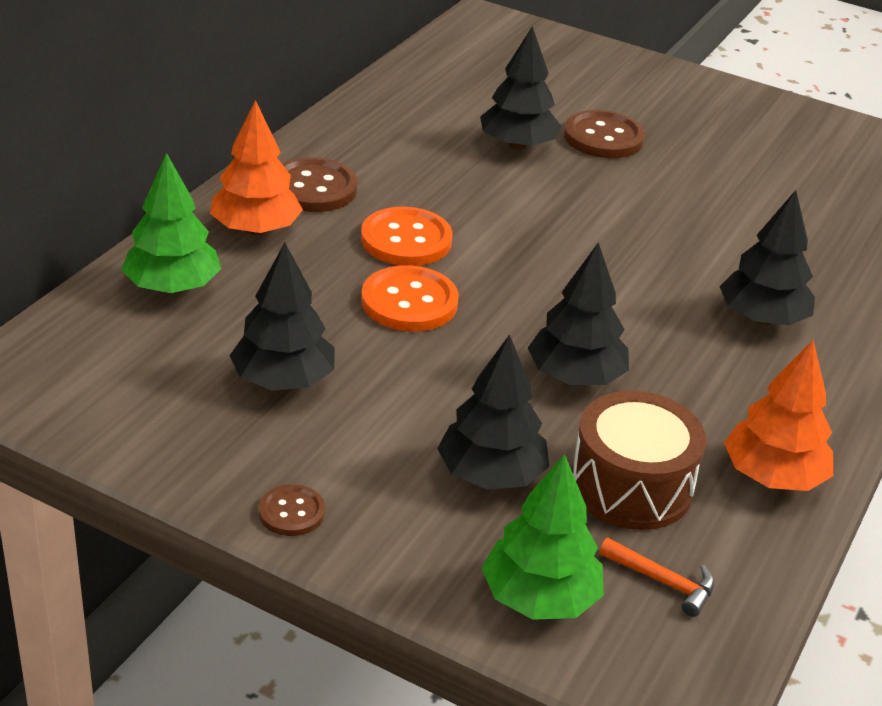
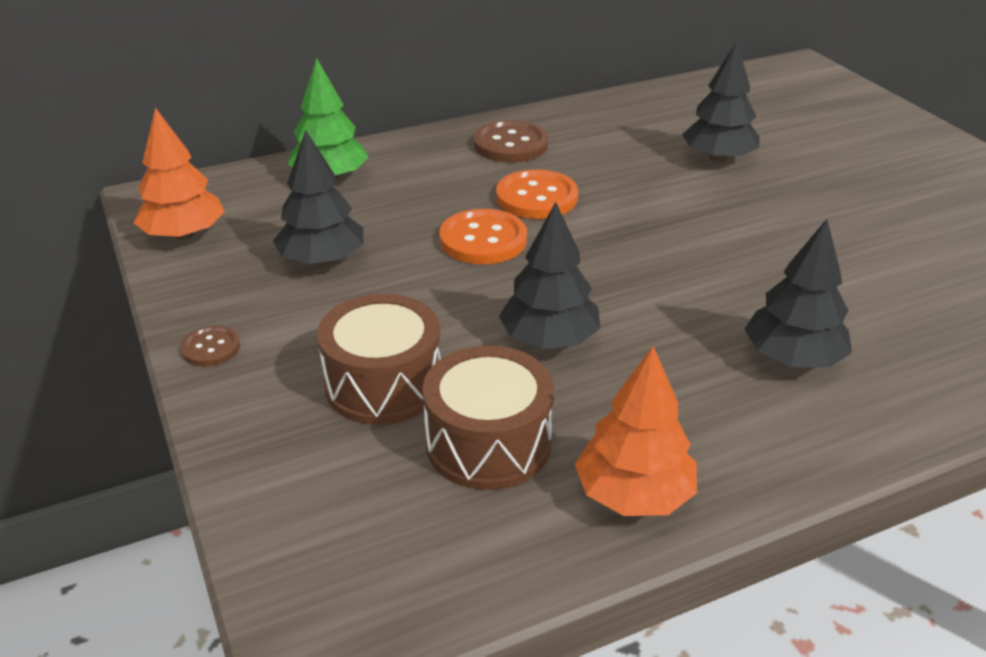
camera: 40 degrees right, 0 degrees up
orange tree [210,100,303,235] -> orange tree moved to [134,108,225,240]
black tree [437,334,549,490] -> brown drum [317,293,441,425]
green tree [482,454,604,620] -> none
brown button [564,110,645,158] -> none
orange hammer [599,538,714,617] -> none

